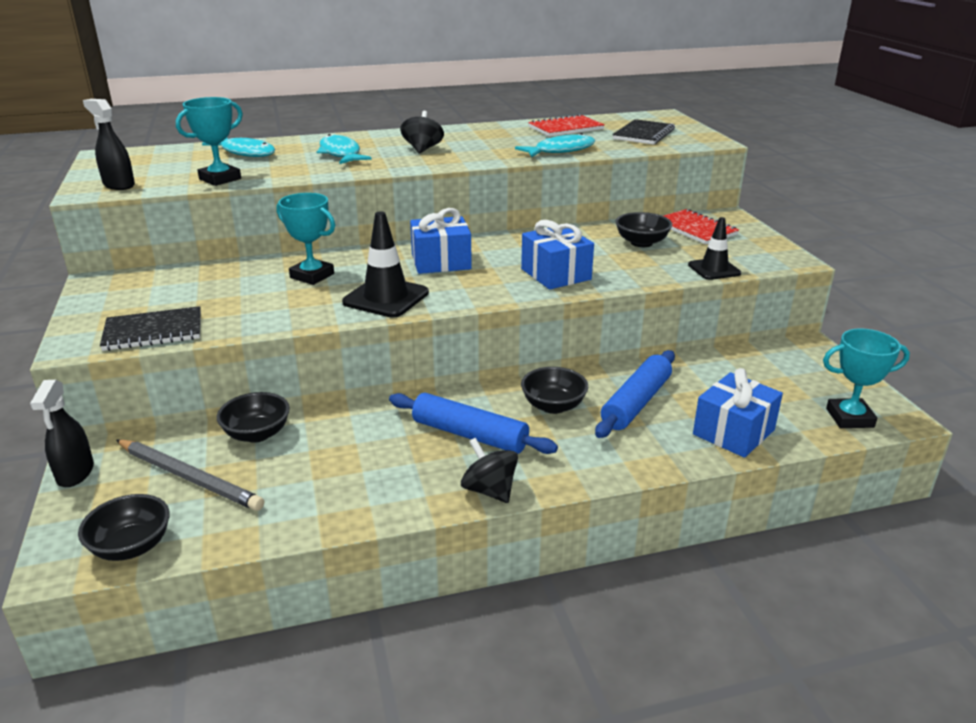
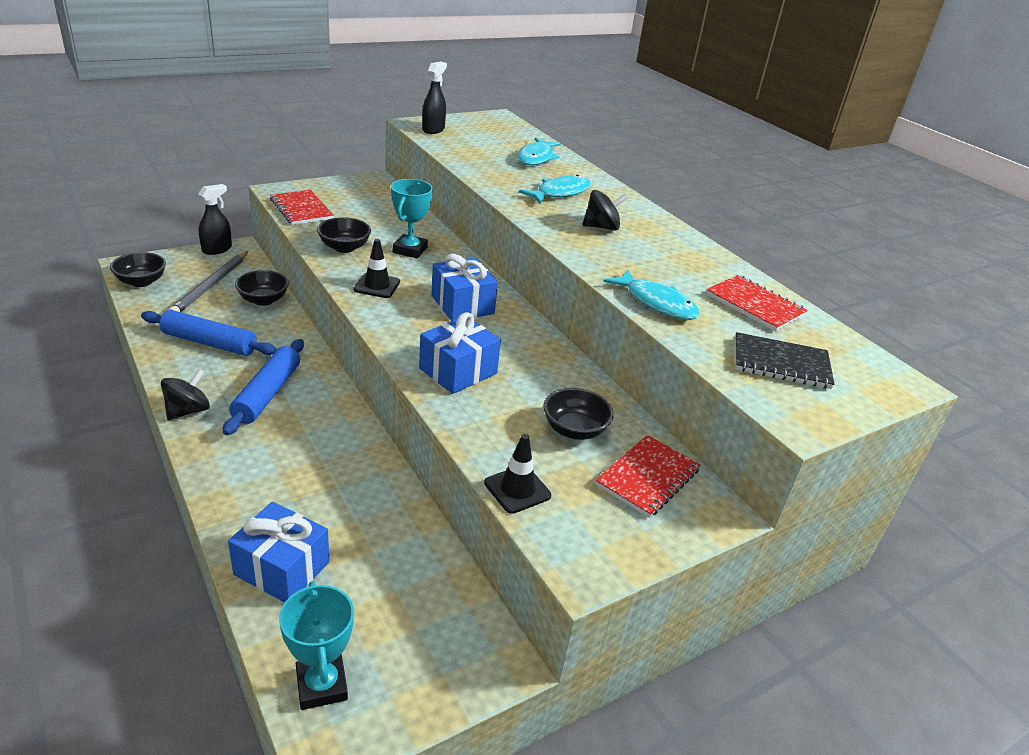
camera: 70 degrees right, 5 degrees up
black spray bottle [30,380,94,487] -> black spray bottle turned 150 degrees clockwise [198,184,232,255]
black notebook [100,306,201,351] -> red notebook [270,190,334,225]
turquoise trophy [176,97,243,186] -> none
black traffic cone [342,211,429,318] -> black traffic cone [353,239,400,298], size x0.65
black bowl [521,367,588,414] -> black bowl moved to [317,217,371,253]
blue rolling pin [595,350,675,438] -> blue rolling pin moved to [141,310,277,356]

